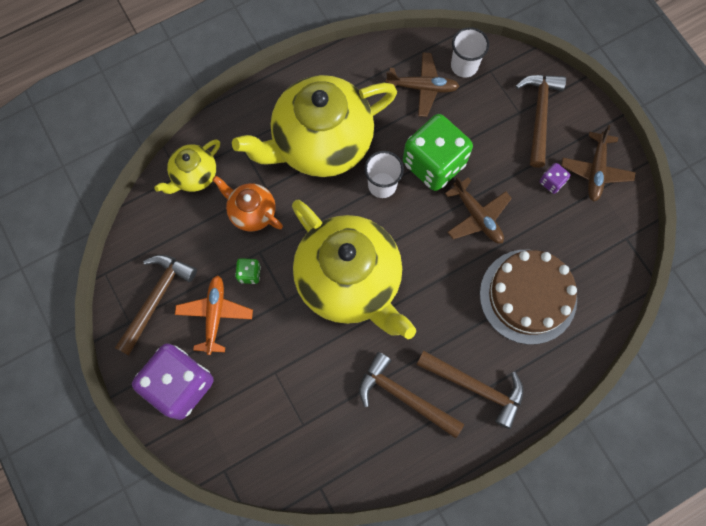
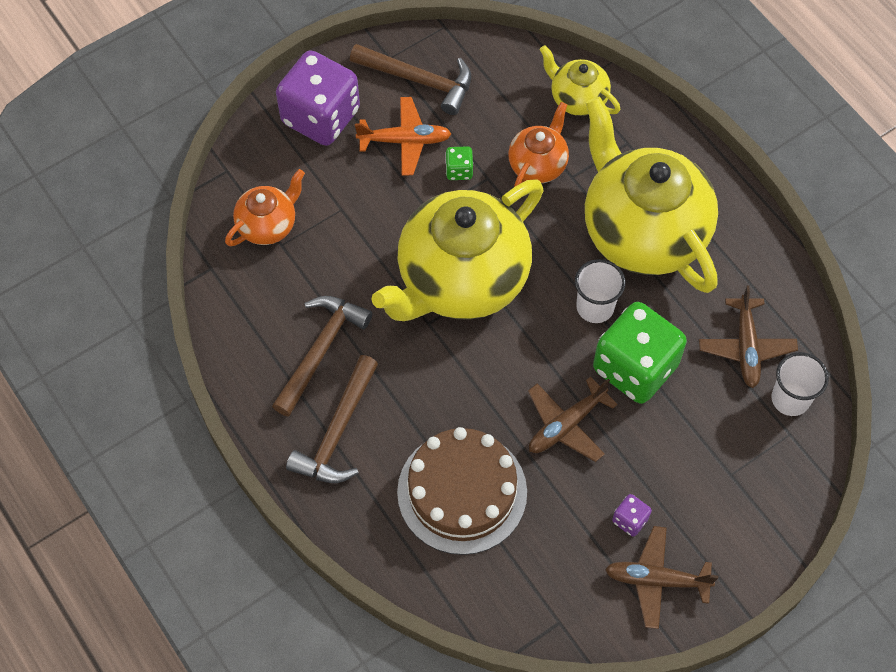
camera: 85 degrees right, 10 degrees down
brown hammer [516,75,566,168] -> none
none -> orange teapot [225,169,305,246]

